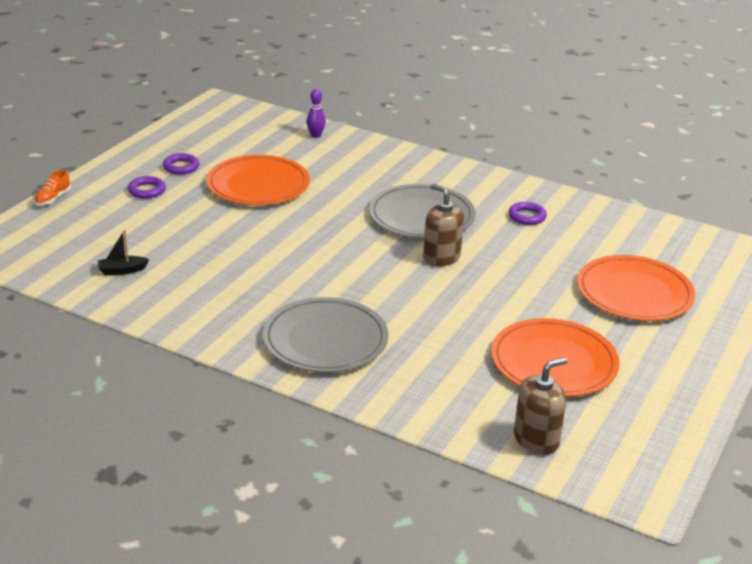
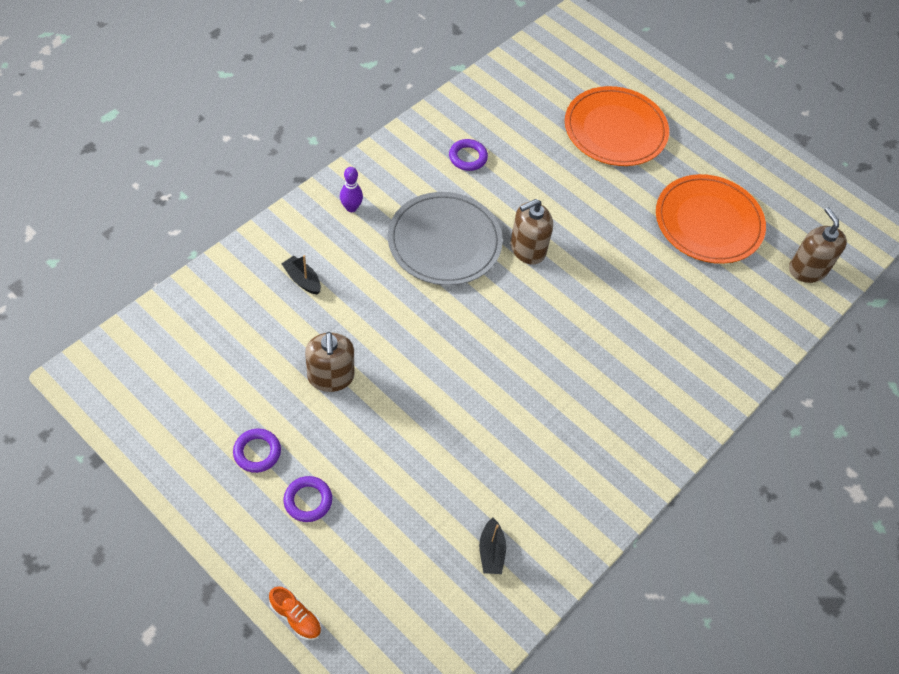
camera: 80 degrees left, 25 degrees up
orange plate [206,155,310,205] -> brown soap dispenser [305,332,354,392]
grey plate [263,297,388,373] -> none
purple bowling pin [306,89,326,138] -> purple bowling pin moved to [340,167,363,212]
none -> black boat [281,255,321,294]

